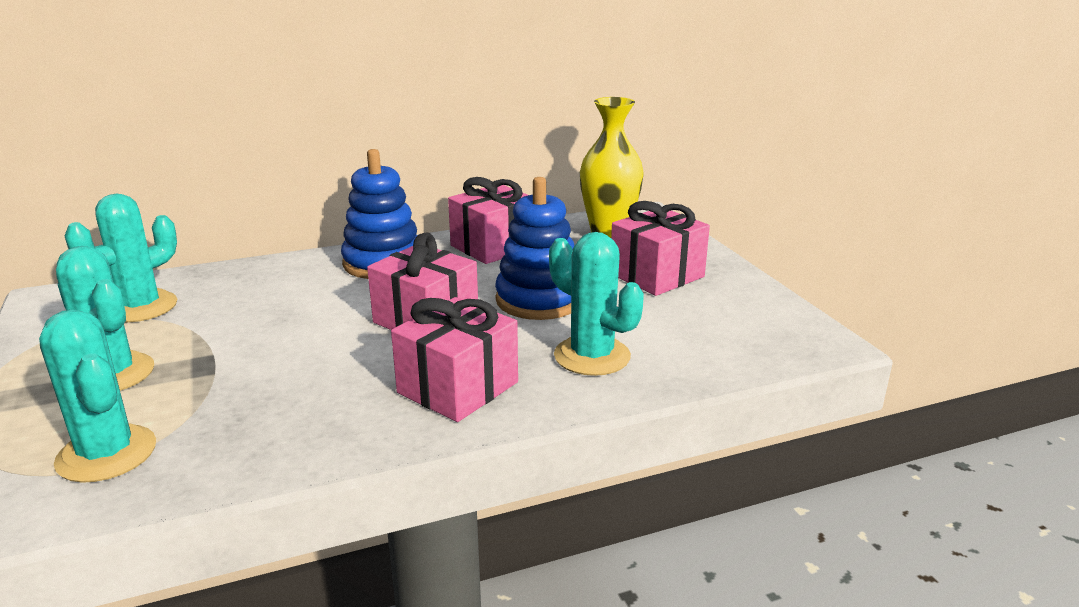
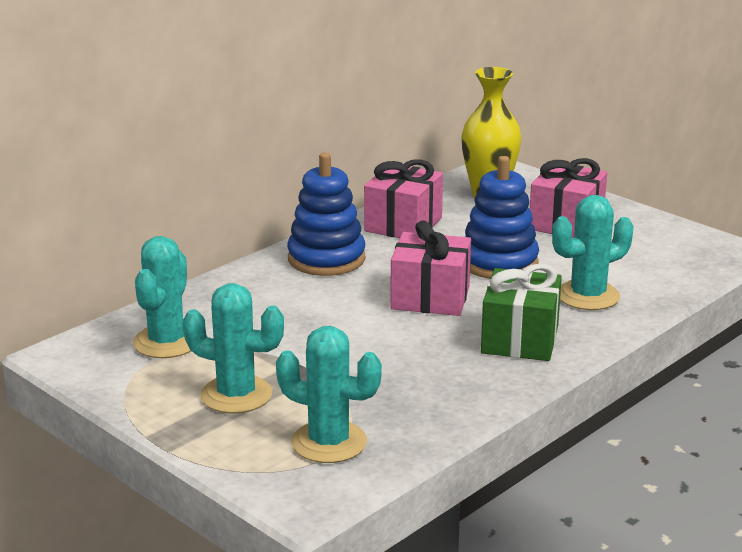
camera: 25 degrees left, 0 degrees up
pink gift [391,297,518,422] -> green gift [481,264,562,361]
turquoise cactus [549,232,644,376] -> turquoise cactus turned 45 degrees counterclockwise [552,195,633,310]

